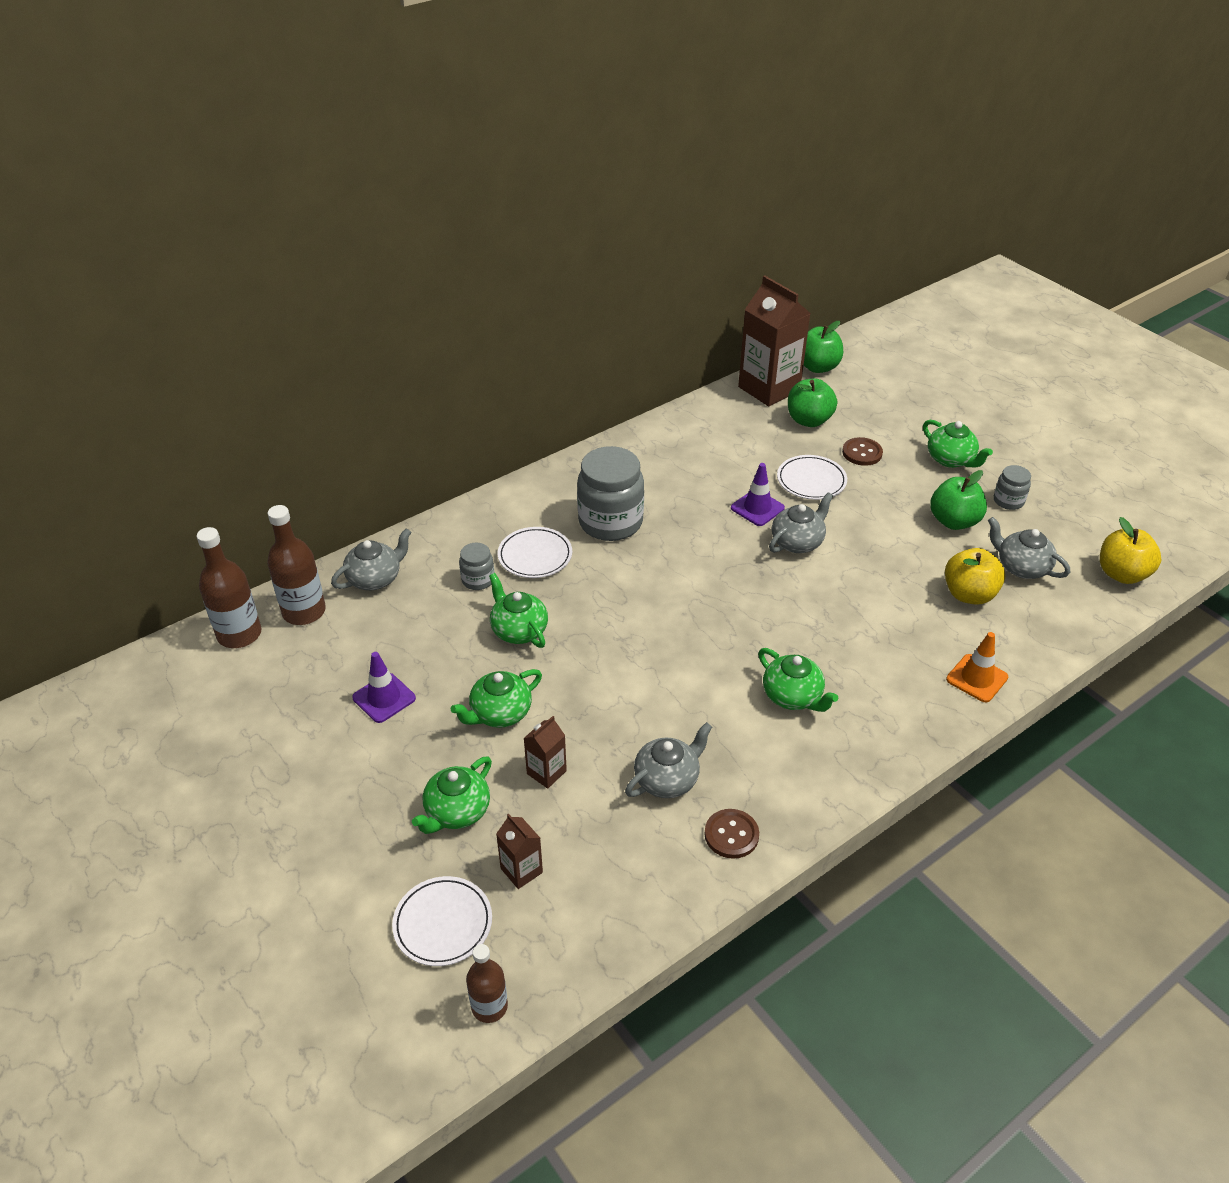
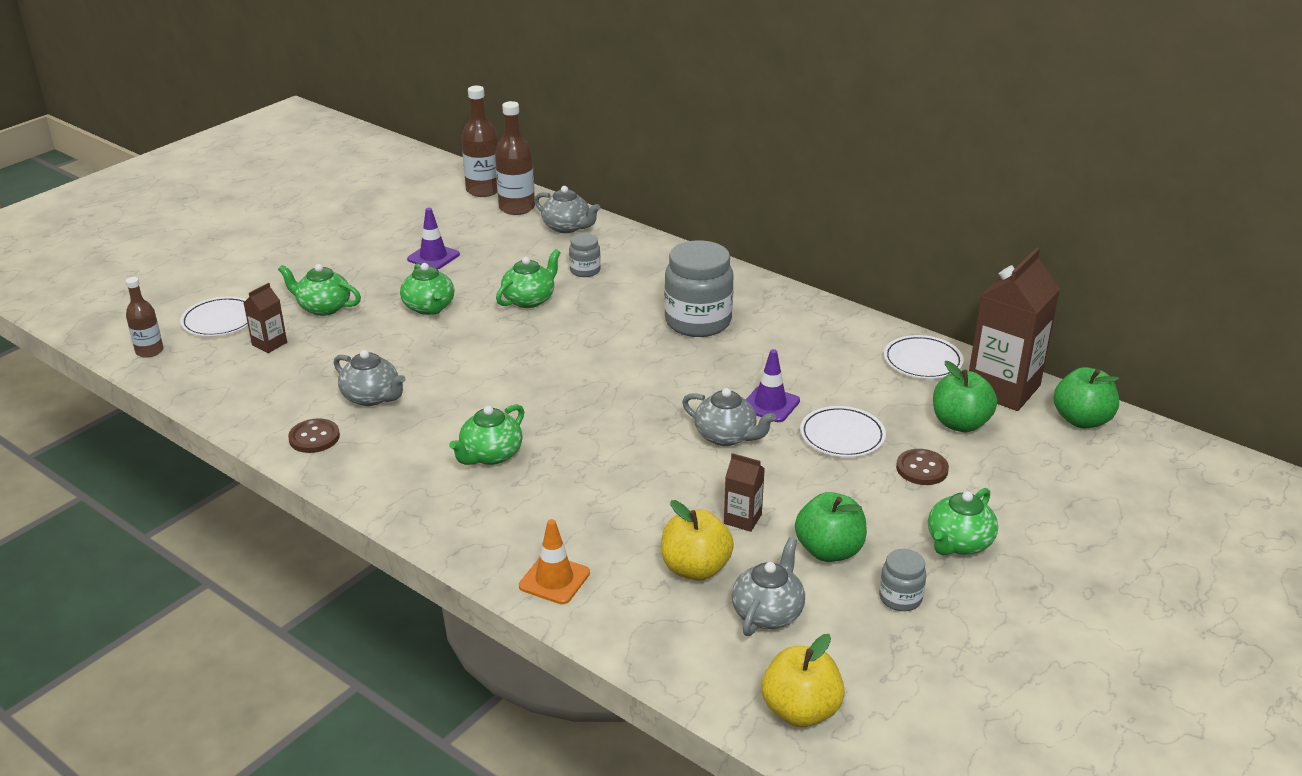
camera: 75 degrees right, 10 degrees down
green teapot [451,669,542,728] -> green teapot turned 150 degrees counterclockwise [400,263,454,315]
white plate [498,527,572,578] -> white plate moved to [884,335,964,379]
brown carton [524,716,567,789] -> brown carton moved to [724,453,765,532]

